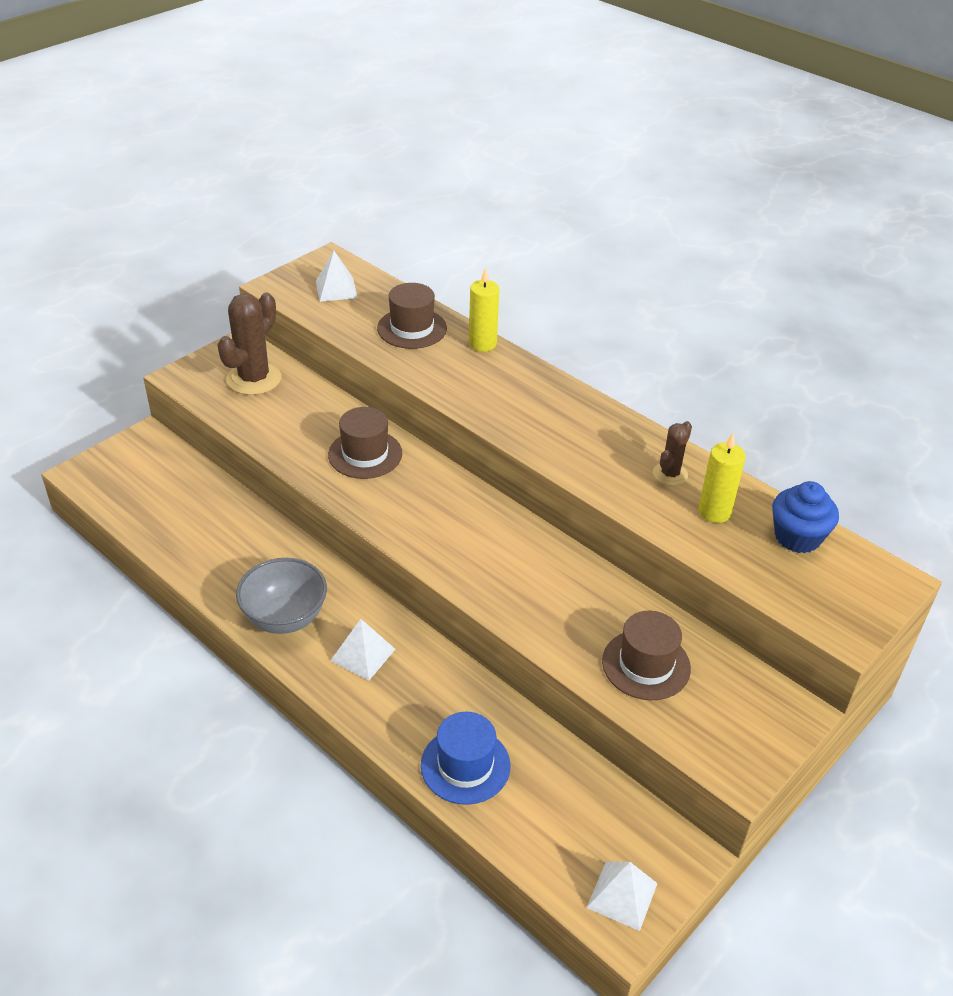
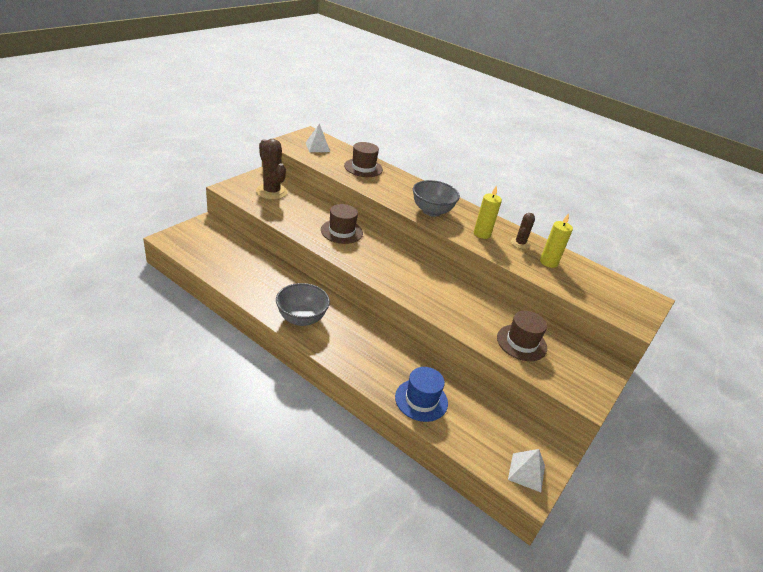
camera: 10 degrees left, 5 degrees down
brown cactus [217,293,281,395] -> brown cactus turned 60 degrees counterclockwise [256,139,288,200]
white pyramid [330,619,395,681] -> none
yellow candle [469,267,499,352] -> yellow candle moved to [474,185,502,239]
blue cupcake [772,481,839,553] -> none
none -> grey bowl [413,180,460,217]

